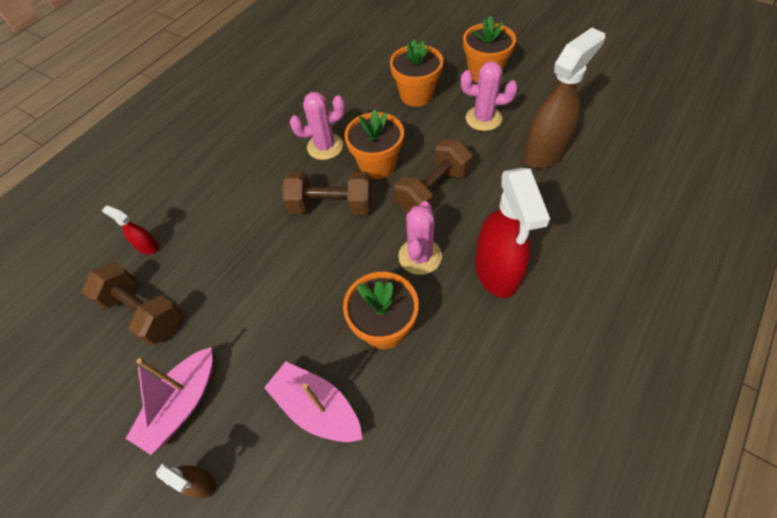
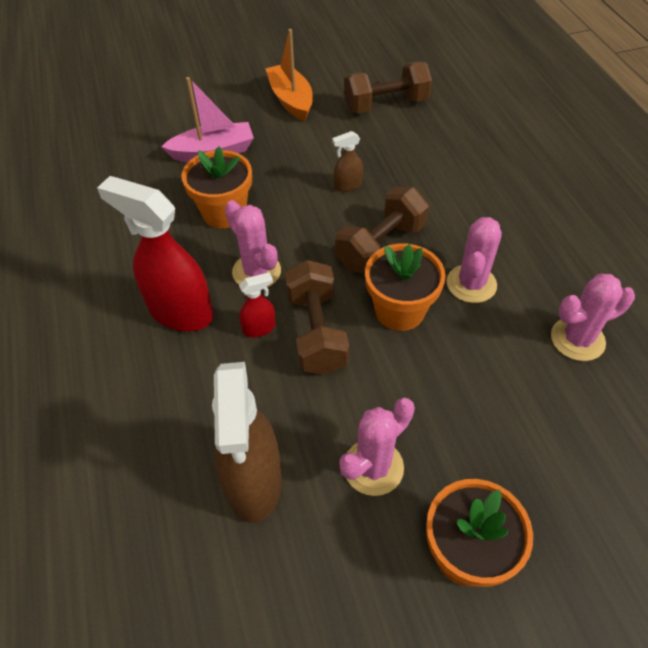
camera: 125 degrees right, 5 degrees down
red spray bottle [102,205,159,254] -> red spray bottle moved to [239,272,276,337]
pink boat [126,347,213,455] -> orange boat [265,29,313,121]
brown spray bottle [156,463,216,499] -> brown spray bottle moved to [332,131,363,192]
orange flower pot [390,39,444,107] -> none
none -> pink cactus [551,274,635,361]

